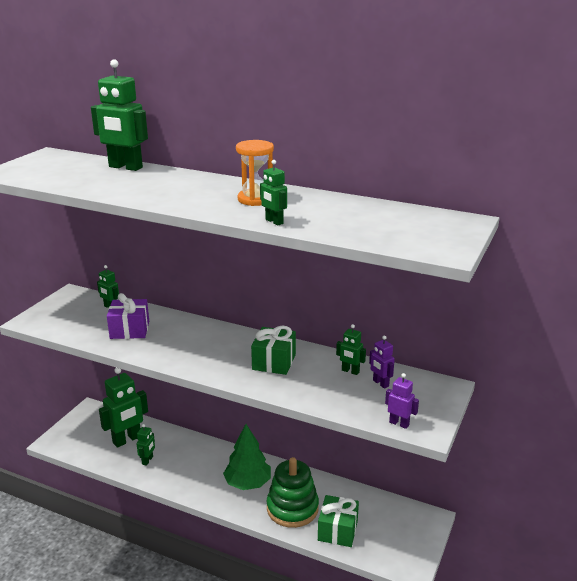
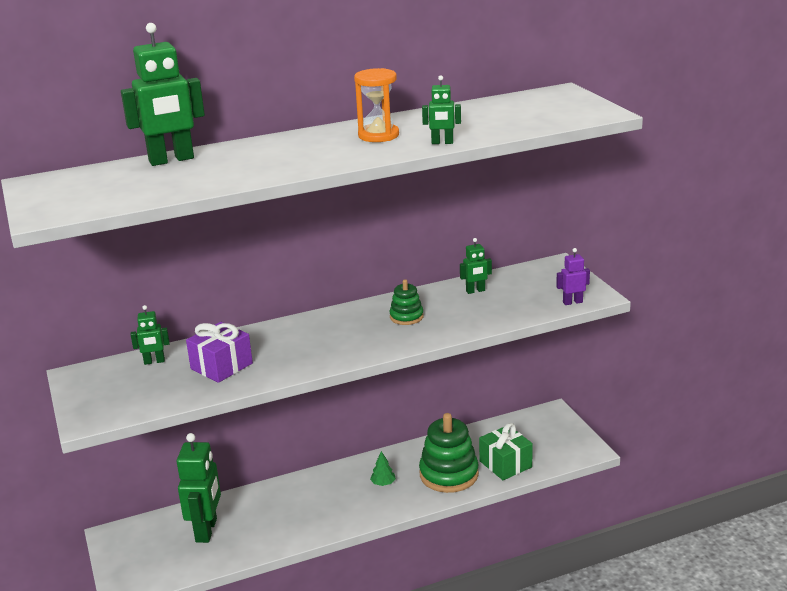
camera: 45 degrees left, 0 degrees up
green robot [137,424,155,466] -> none
green tree [223,424,271,490] -> green tree [370,451,396,486], size x0.45
green gift [251,326,296,375] -> green stacking toy [389,279,424,325]
purple robot [369,336,395,389] -> none

